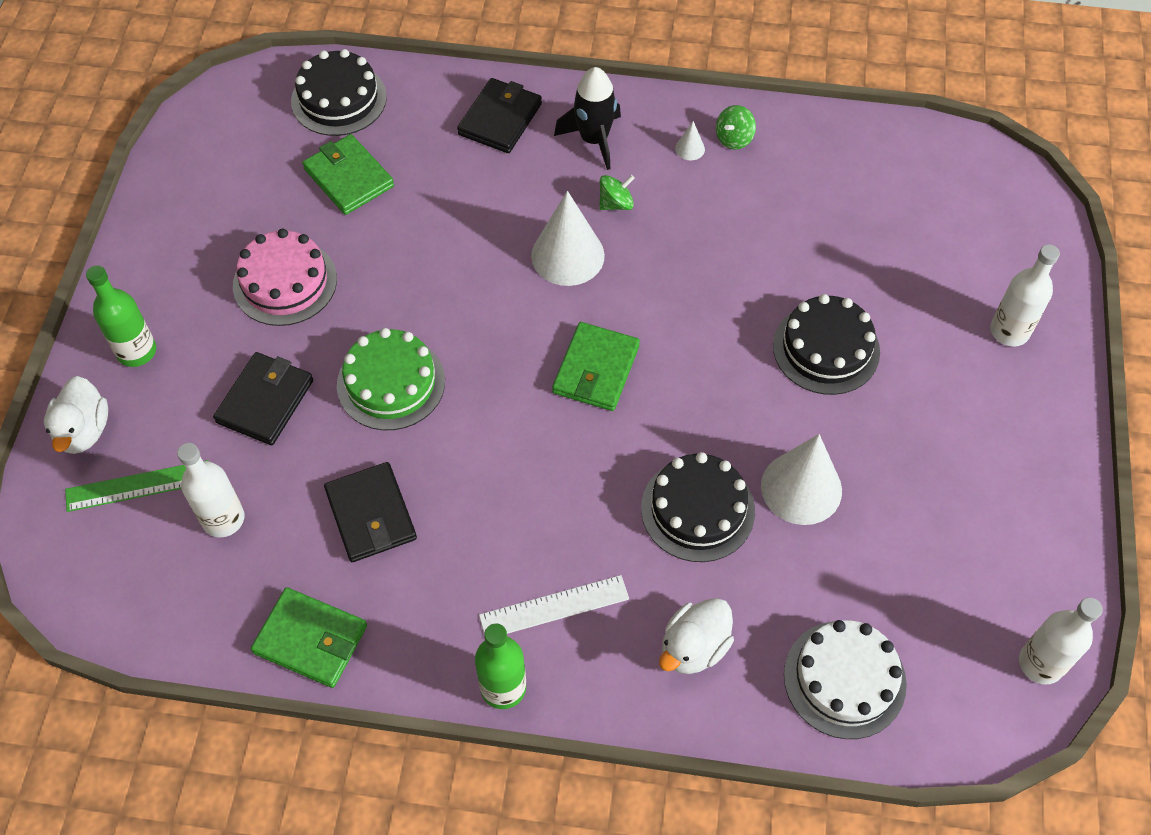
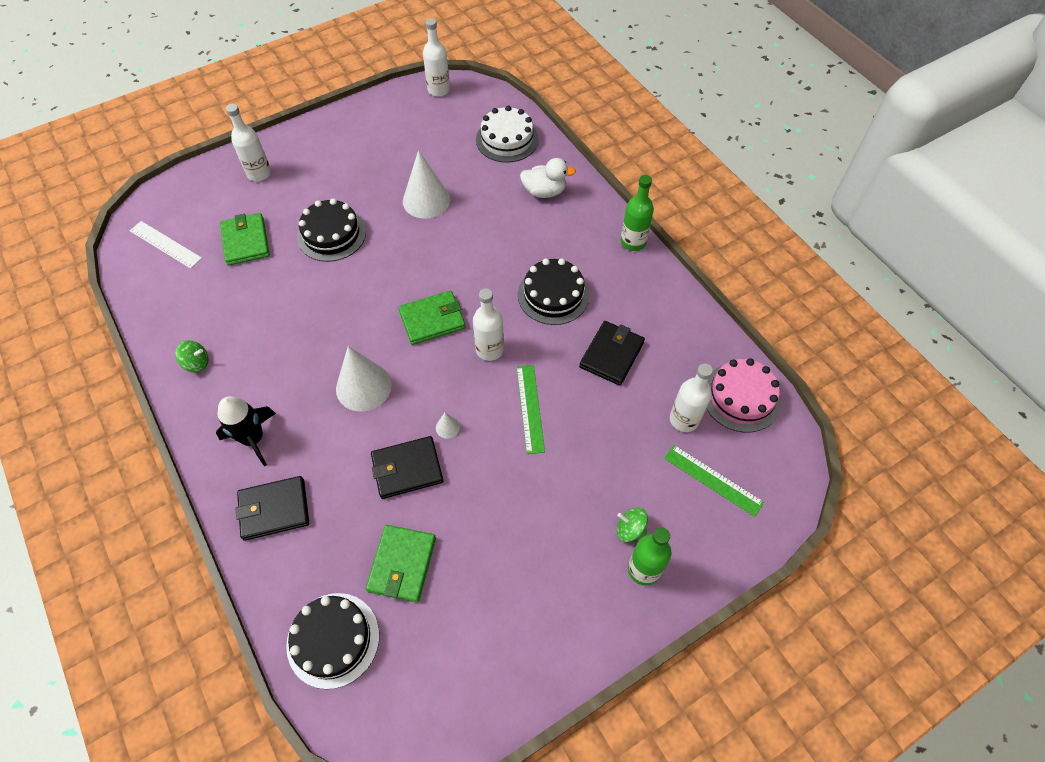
camera: 130 degrees left, 0 degrees up
white duck [44,376,108,454] -> none
black wallet [213,352,313,445] -> black wallet moved to [371,436,443,499]
pink cake [233,229,337,326] -> pink cake moved to [707,358,781,432]
green wallet [251,587,367,688] -> green wallet moved to [220,213,270,266]
green cake [337,328,445,430] -> green ruler [517,365,545,454]
white ruler [479,575,629,634] -> white ruler moved to [130,221,202,269]
green spinning top [599,175,635,210] -> green spinning top moved to [617,507,648,542]
black cake [641,452,755,562] -> black cake moved to [518,258,590,325]
white cone [675,121,705,160] -> white cone moved to [436,413,460,439]
none -> white bottle [473,288,504,361]

